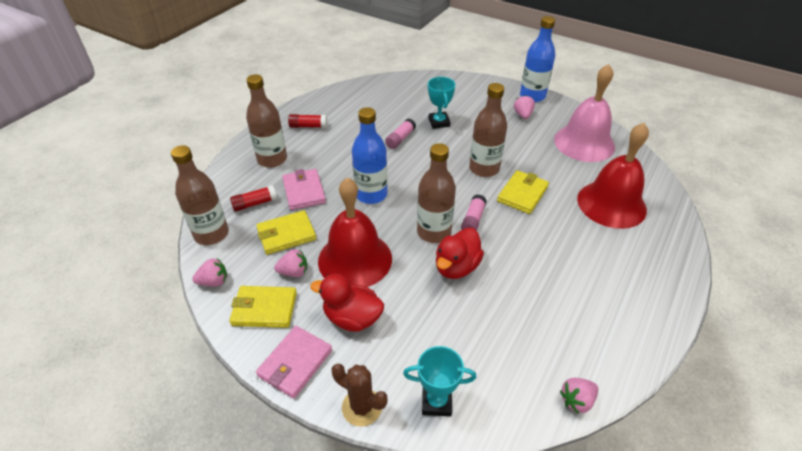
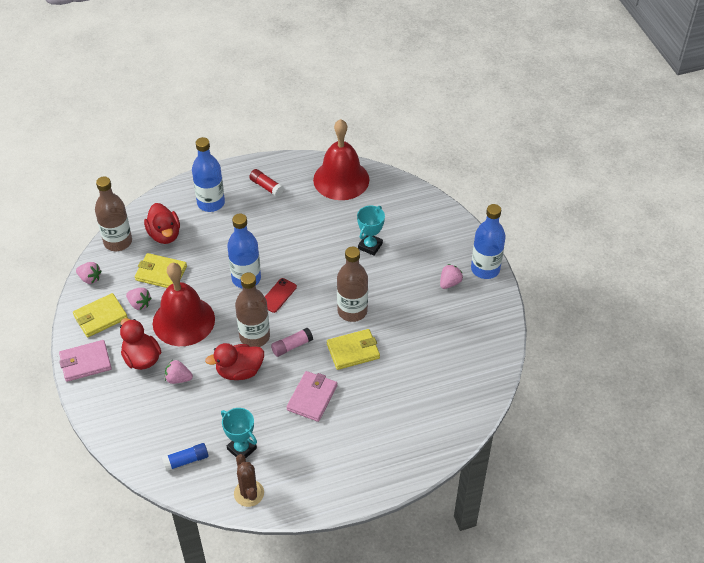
camera: 40 degrees right, 5 degrees up
yellow wallet [229,286,297,328] -> yellow wallet turned 75 degrees counterclockwise [73,293,128,337]
red glue stick [230,185,277,212] -> red duck [144,203,180,244]
brown bottle [246,74,287,168] -> blue bottle [192,137,225,212]
pink wallet [282,169,326,210] -> pink wallet moved to [287,371,337,422]
brown cactus [332,364,387,427] -> brown cactus moved to [234,454,264,507]
pink glue stick [385,119,416,149] -> none
turquoise trophy [403,346,476,417] -> turquoise trophy moved to [221,408,257,459]
pink bell [554,64,615,162] -> none
pink strawberry [560,378,598,414] -> pink strawberry moved to [165,360,193,384]
red bell [577,123,649,229] -> red bell moved to [313,119,369,200]
none -> blue glue stick [162,443,208,471]
none -> red phone [265,278,297,313]

